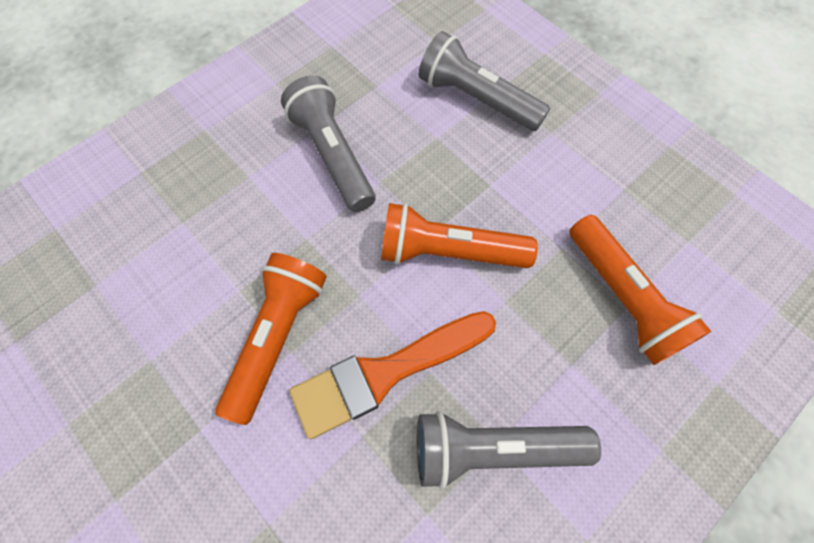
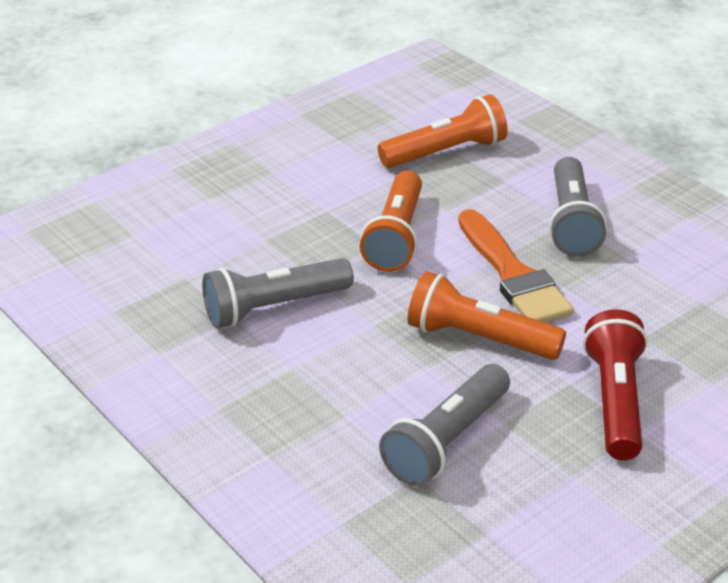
camera: 85 degrees left, 30 degrees down
grey flashlight [419,31,550,131] -> grey flashlight moved to [379,364,510,486]
none -> red flashlight [583,309,648,460]

